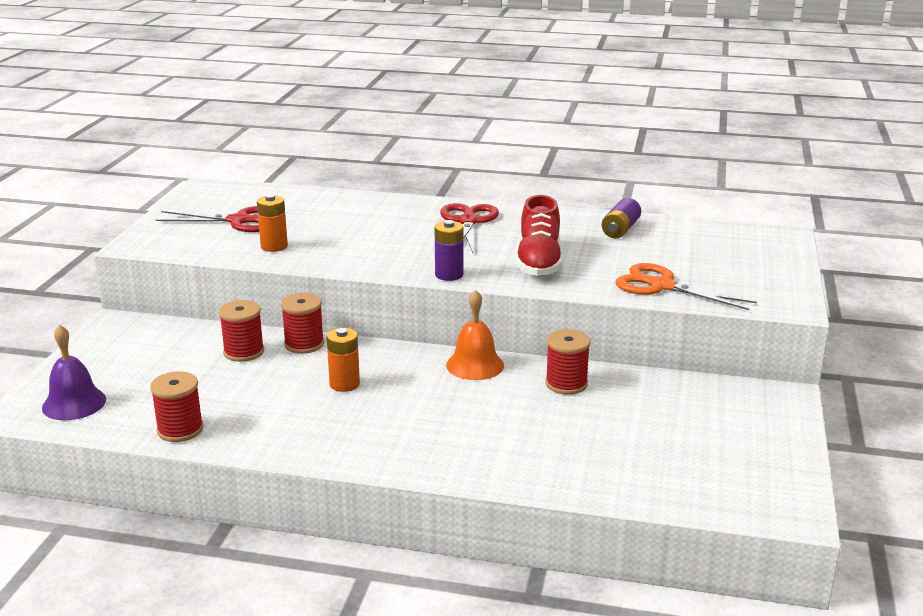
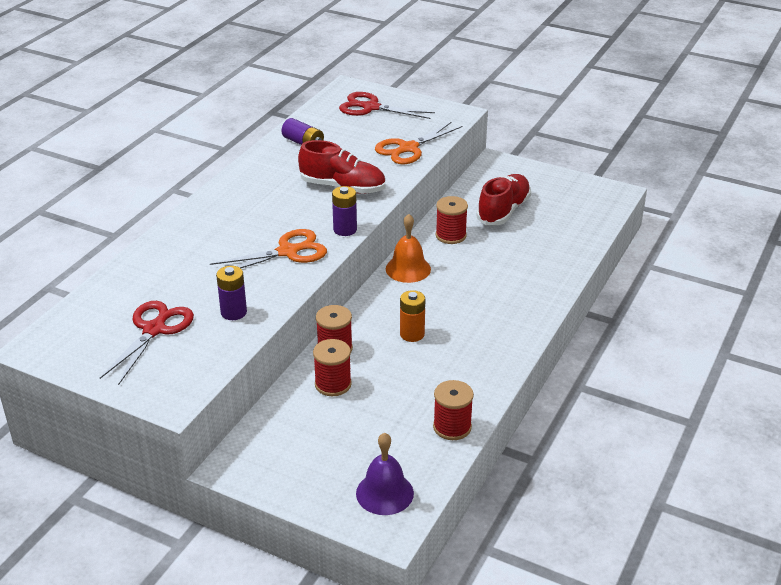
camera: 75 degrees left, 10 degrees up
orange battery [257,194,288,252] -> purple battery [216,266,247,320]
red scissors [440,203,499,253] -> red scissors moved to [339,92,435,119]
none -> orange scissors [210,229,327,268]
none -> red shoe [476,174,531,225]

